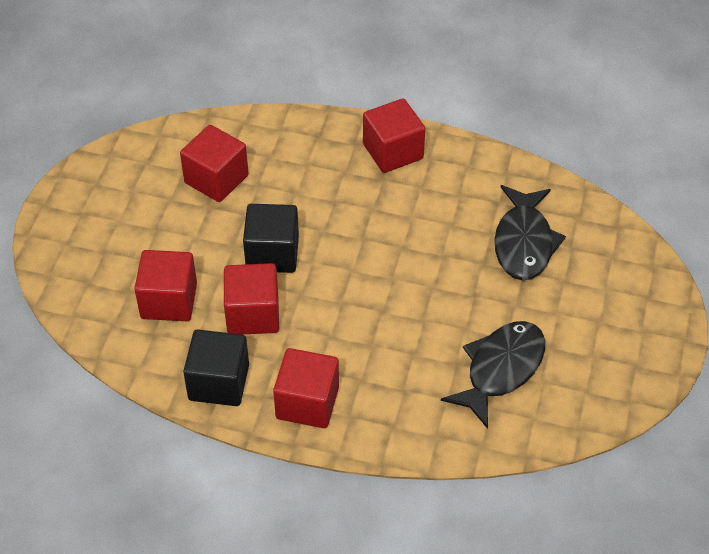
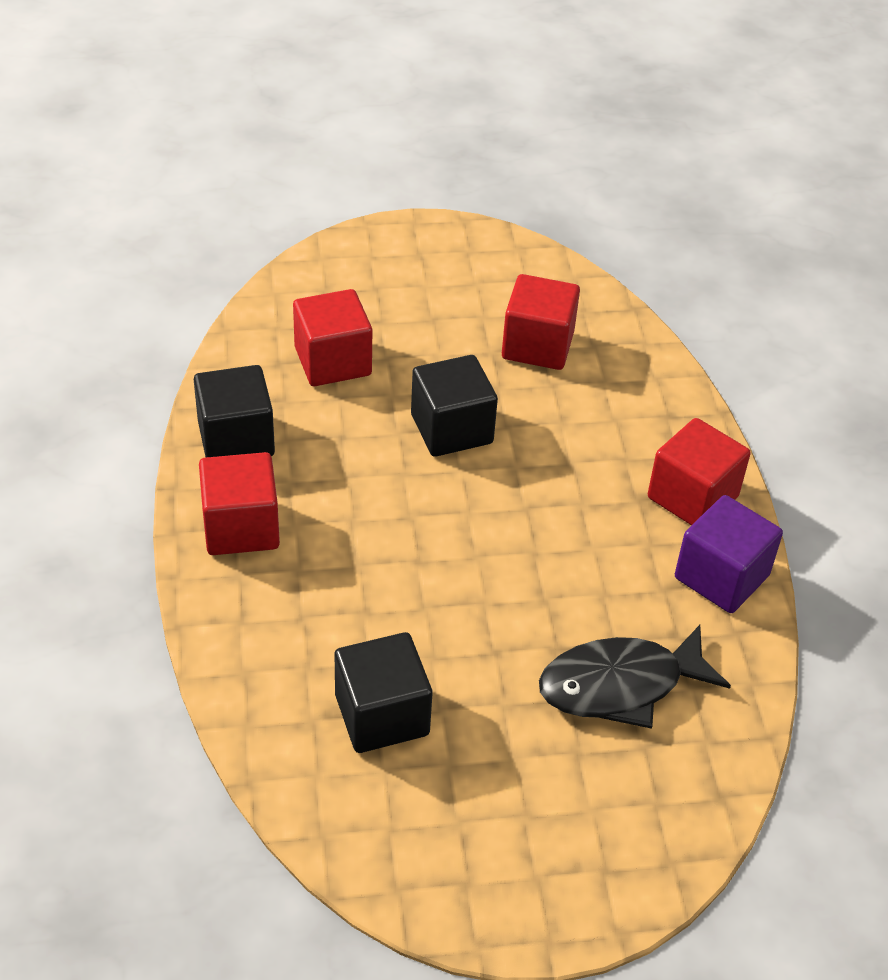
camera: 65 degrees right, 5 degrees down
red cube [224,263,279,335] -> none
black fish [441,321,545,429] -> black cube [335,632,433,753]
none -> purple cube [675,495,783,613]

